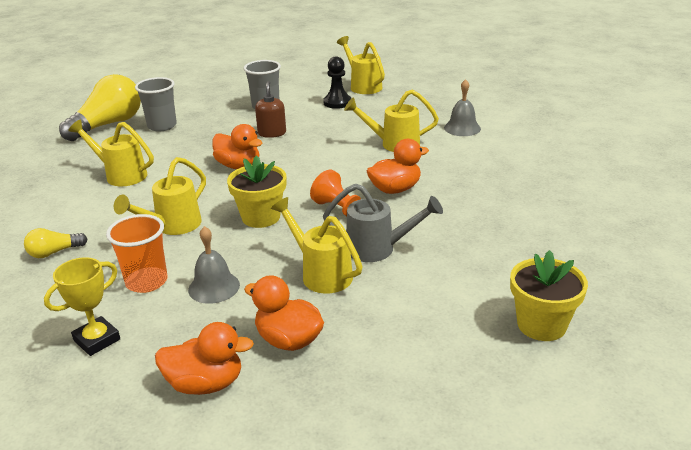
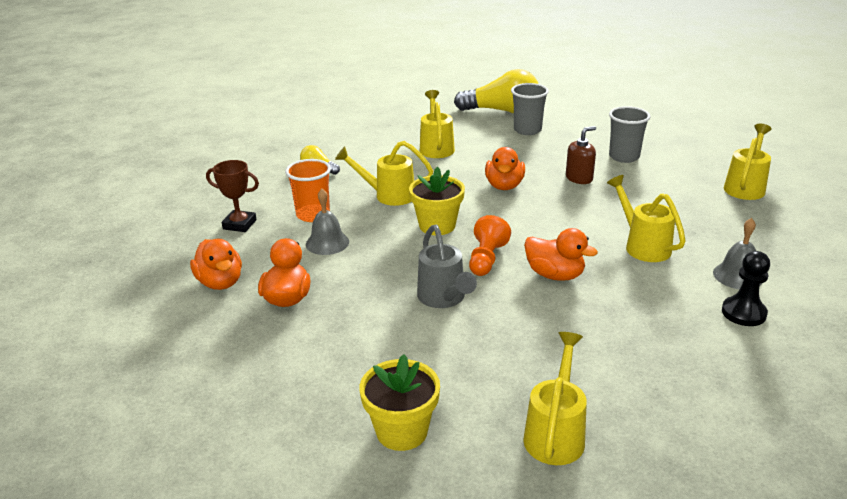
camera: 60 degrees right, 0 degrees up
yellow trophy [44,257,120,356] -> brown trophy [206,160,259,232]
yellow watering can [271,197,363,293] -> yellow watering can moved to [523,332,587,465]
black pawn [323,56,351,109] -> black pawn moved to [722,251,770,326]

